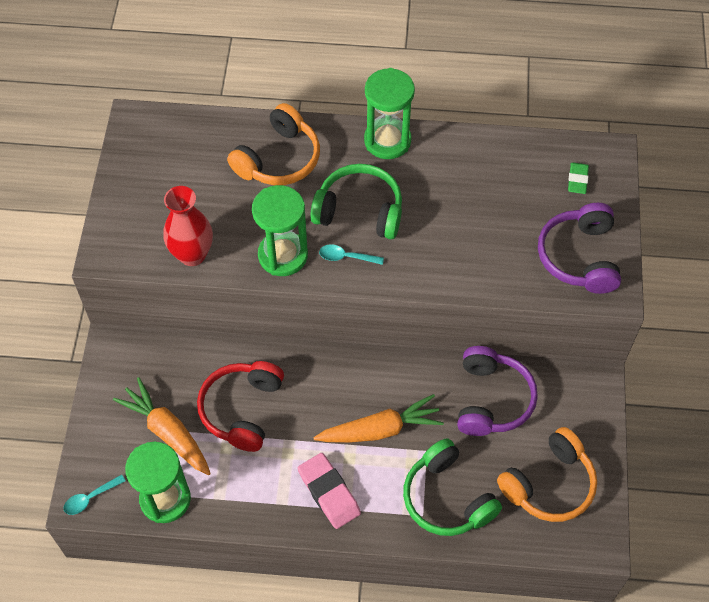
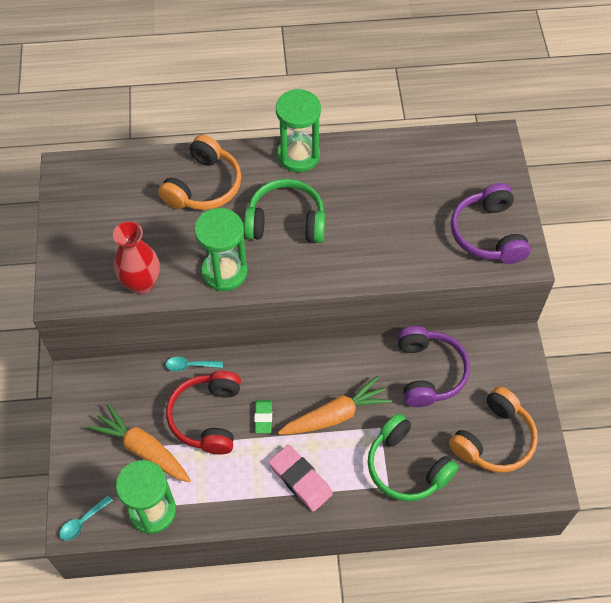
camera: 10 degrees left, 0 degrees up
turquoise spoon [319,244,384,265] -> turquoise spoon moved to [166,357,223,372]
green eraser [568,162,589,194] -> green eraser moved to [254,400,272,433]

